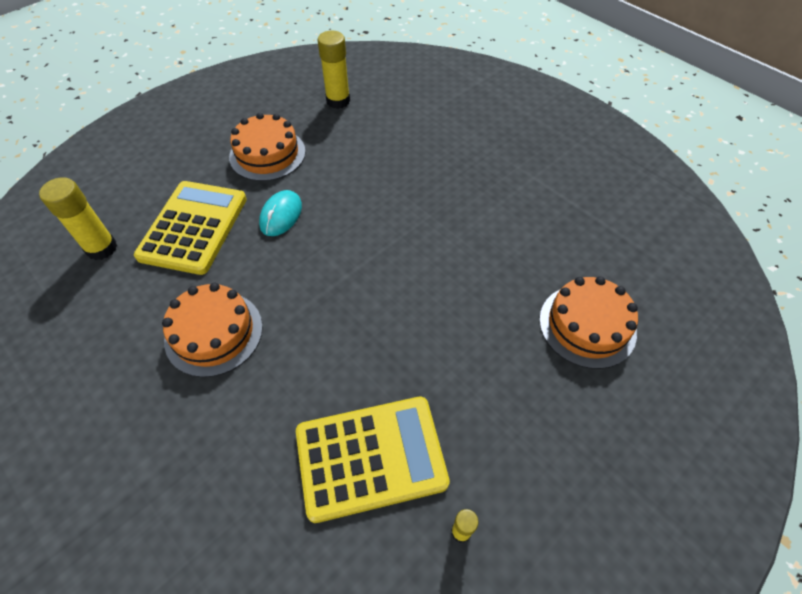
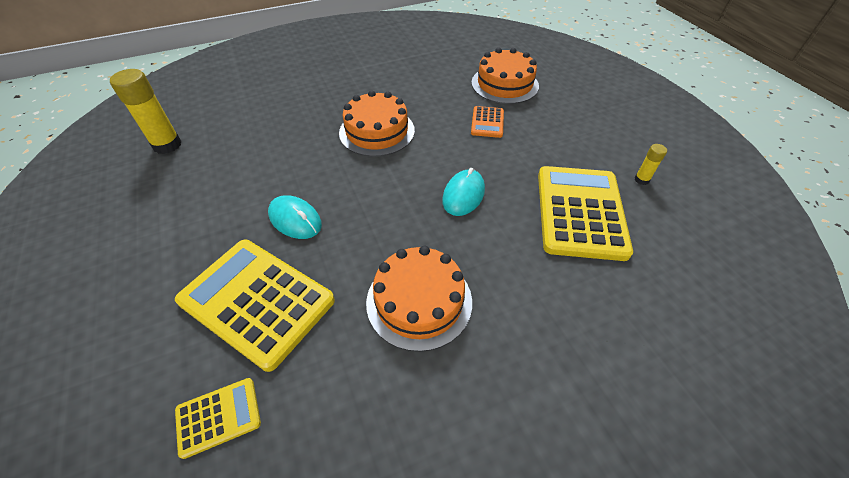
camera: 70 degrees left, 5 degrees down
yellow glue stick [39,177,117,260] -> yellow calculator [175,378,261,459]
orange cake [229,113,306,181] -> orange cake moved to [339,90,415,157]
none -> turquoise mouse [442,168,485,216]
none -> orange calculator [471,106,504,138]

